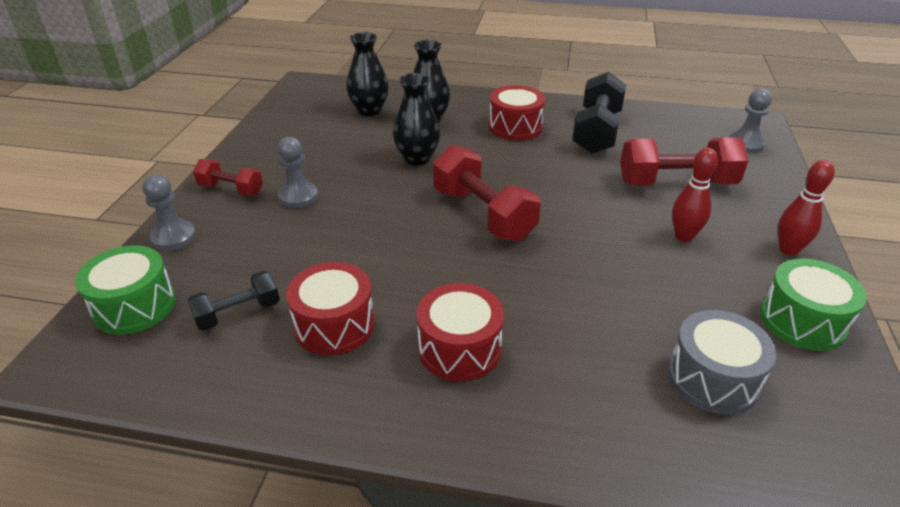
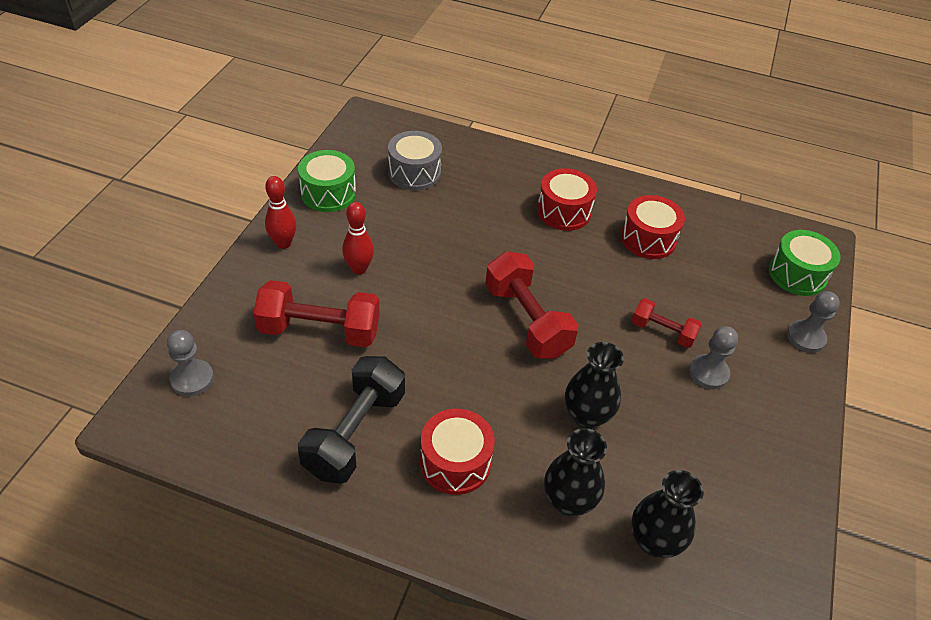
camera: 175 degrees left, 10 degrees up
black dumbbell [188,271,280,331] -> none
red dumbbell [193,159,263,196] -> red dumbbell moved to [632,298,702,348]

